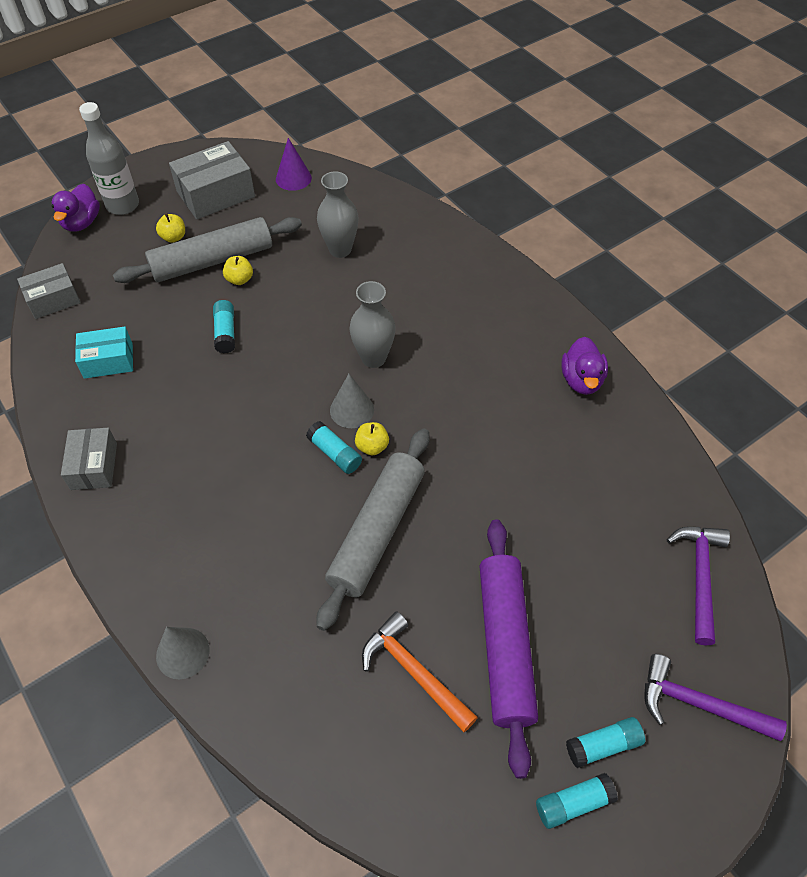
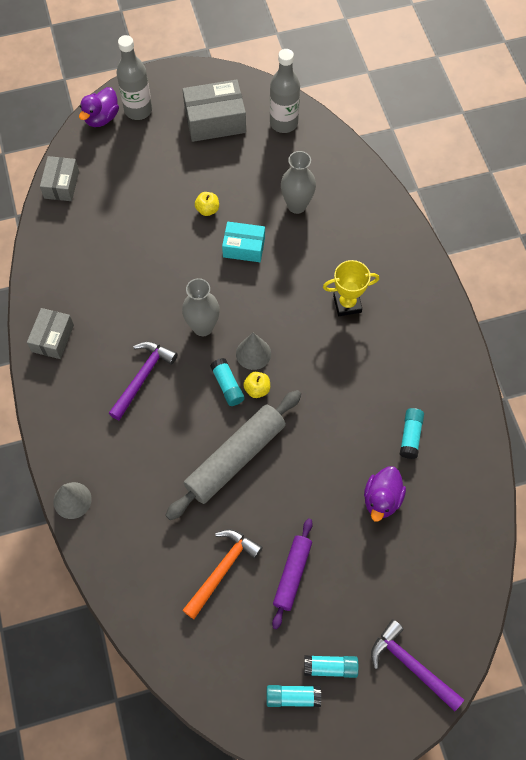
camera: 20 degrees right, 10 degrees up
grey box [17,263,81,319] -> grey box turned 75 degrees counterclockwise [40,156,79,201]
turquoise box [75,326,133,379] -> turquoise box moved to [222,222,265,262]
grey rolling pin [113,217,302,283] -> none
yellow apple [156,213,185,243] -> none
turquoise glue stick [213,300,235,353] -> turquoise glue stick moved to [400,408,424,459]
purple cone [276,138,312,191] -> grey bottle [270,49,300,133]
grey vase [350,281,396,368] -> grey vase moved to [182,278,220,336]
orange hammer [362,611,478,732] -> orange hammer turned 60 degrees clockwise [182,529,263,619]
purple rolling pin [480,519,538,779] -> purple rolling pin [272,518,313,630], size x0.60
purple duck [562,337,608,395] -> purple duck moved to [364,466,406,522]
purple hammer [667,527,730,646] -> purple hammer moved to [109,342,178,421]
none -> yellow trophy [323,260,380,316]

